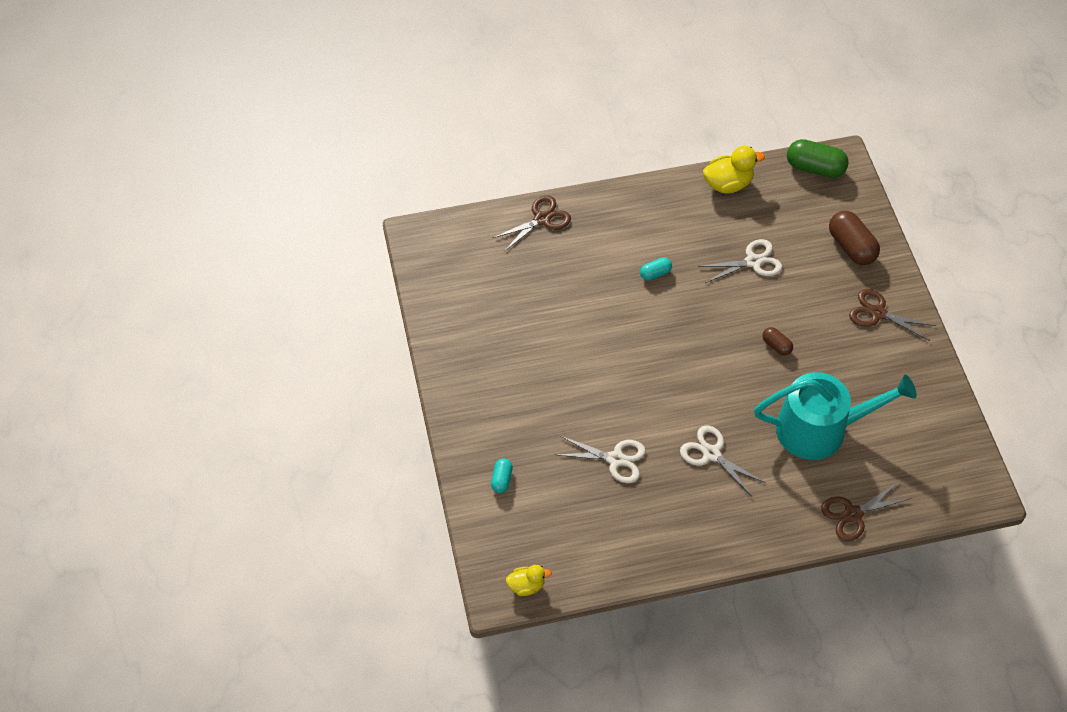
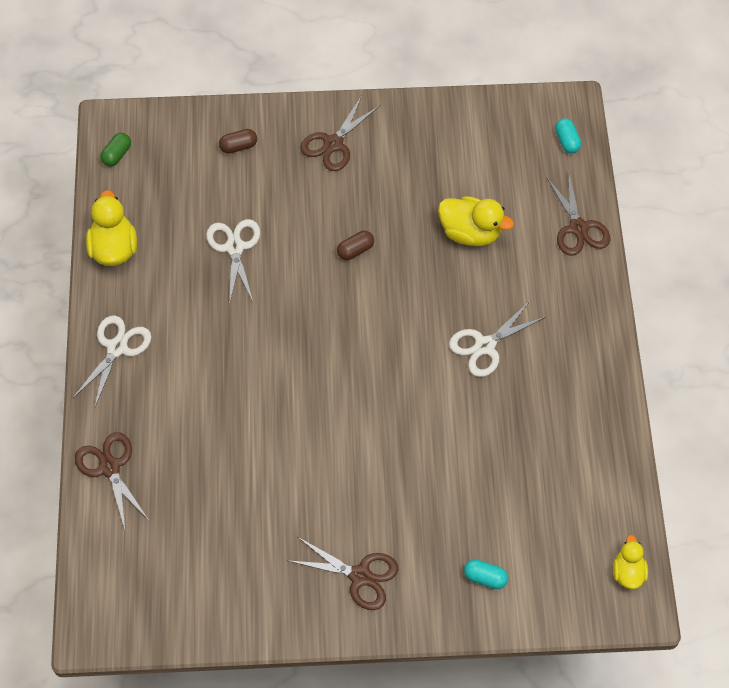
camera: 80 degrees left, 5 degrees up
white scissors [555,436,646,483] -> white scissors moved to [72,315,151,409]
turquoise capsule [640,257,672,280] -> turquoise capsule moved to [555,118,581,154]
turquoise watering can [754,372,917,460] -> yellow duck [438,196,514,246]
green capsule [787,139,849,178] -> green capsule [100,133,131,167], size x0.53
brown capsule [829,211,880,265] -> brown capsule [219,129,257,154], size x0.53
none -> brown scissors [287,537,399,610]

